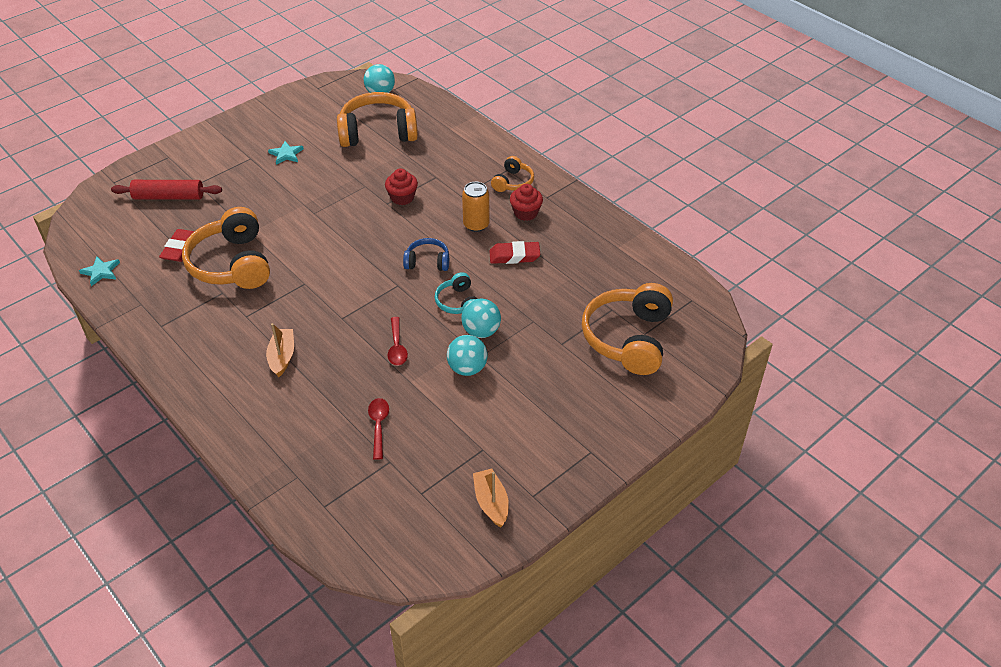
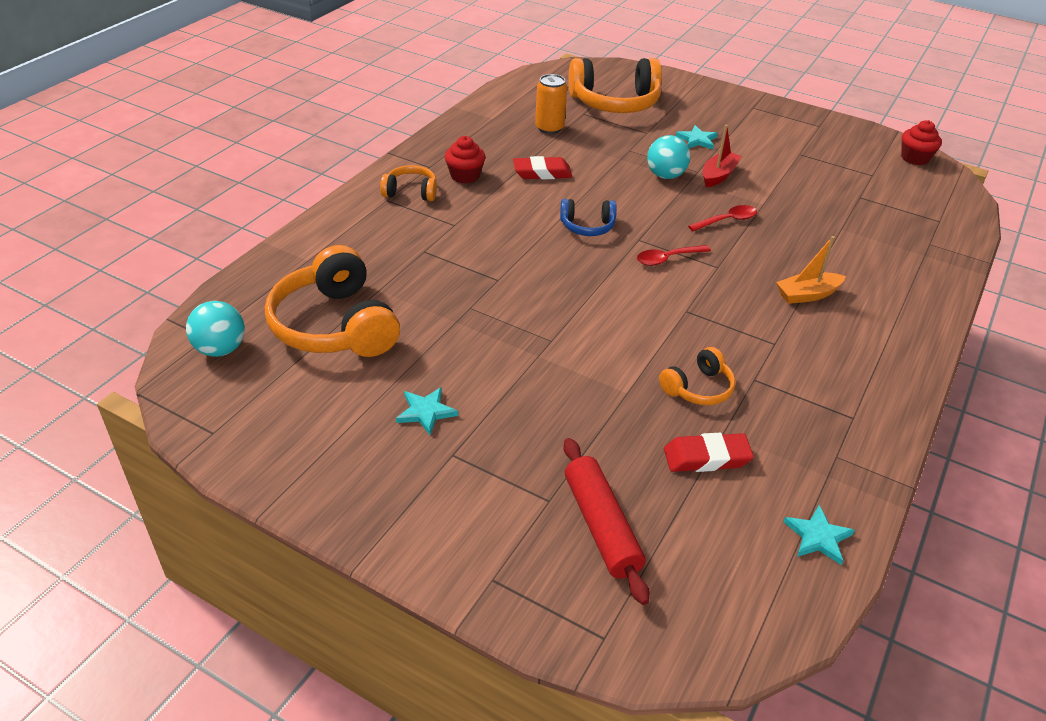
camera: 110 degrees left, 5 degrees down
orange headphones [182,207,270,289] -> orange headphones [659,347,736,405], size x0.51
red spoon [368,398,389,460] -> red spoon moved to [637,245,711,266]
red cupcake [385,168,418,205] -> red cupcake moved to [901,120,942,165]
blue headphones [403,238,449,271] -> blue headphones turned 75 degrees counterclockwise [560,199,617,236]
turquoise headphones [435,272,478,314] -> none
turquoise ball [447,335,488,376] -> red boat [703,125,742,187]
orange can [462,182,490,232] -> orange can moved to [535,74,567,134]
orange boat [473,468,509,527] -> none
red eraser [489,241,541,264] -> red eraser turned 75 degrees counterclockwise [513,156,572,179]
none -> turquoise star [676,125,718,150]

